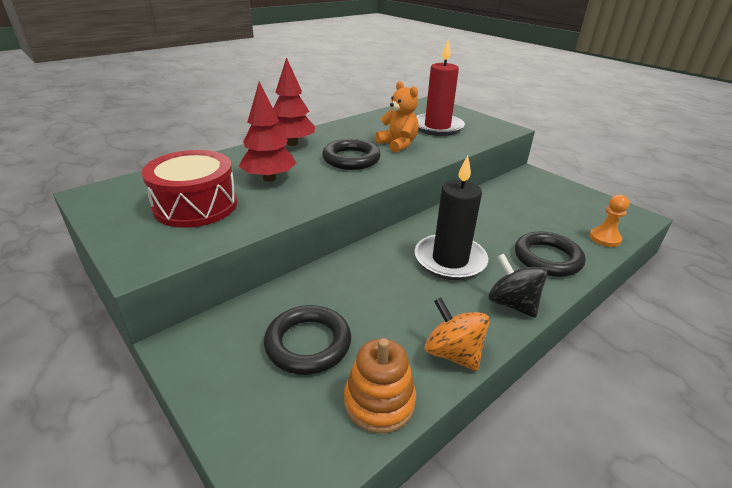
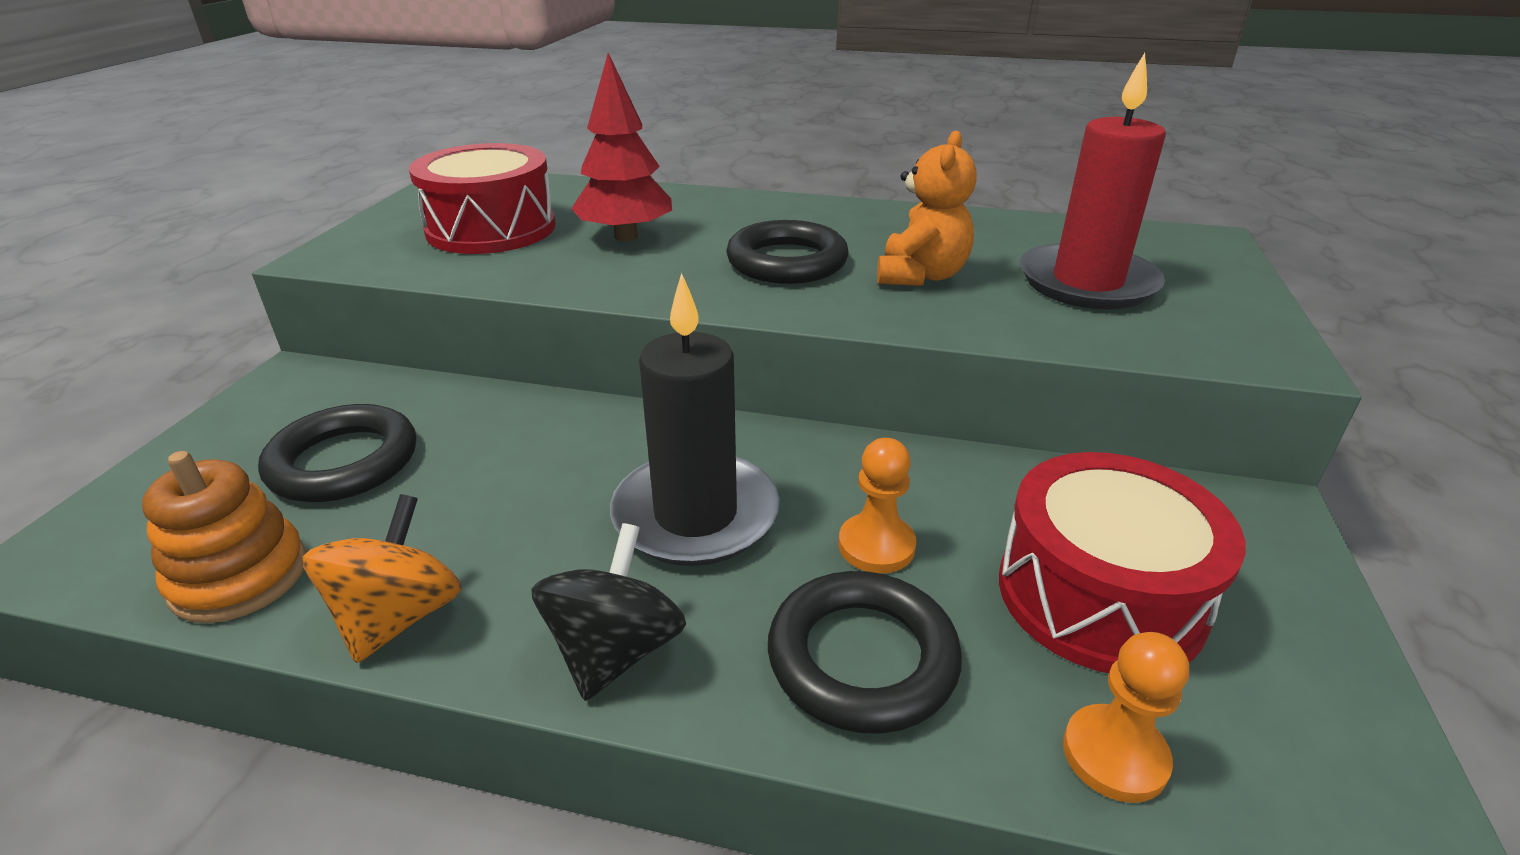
camera: 55 degrees right, 0 degrees up
red tree [273,57,315,146] -> none
none -> orange pawn [839,438,916,574]
none -> red drum [999,452,1246,673]

